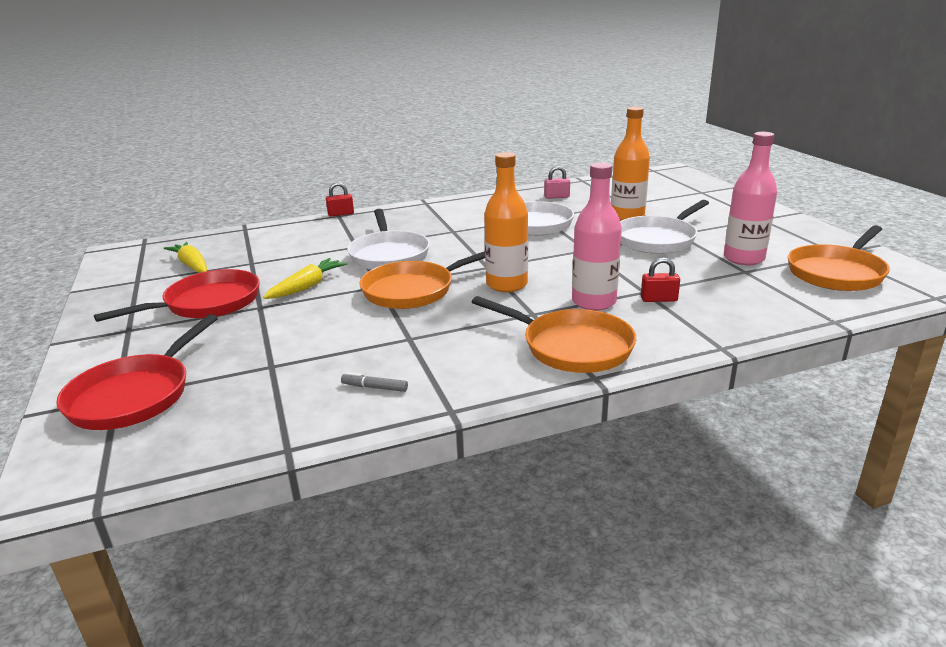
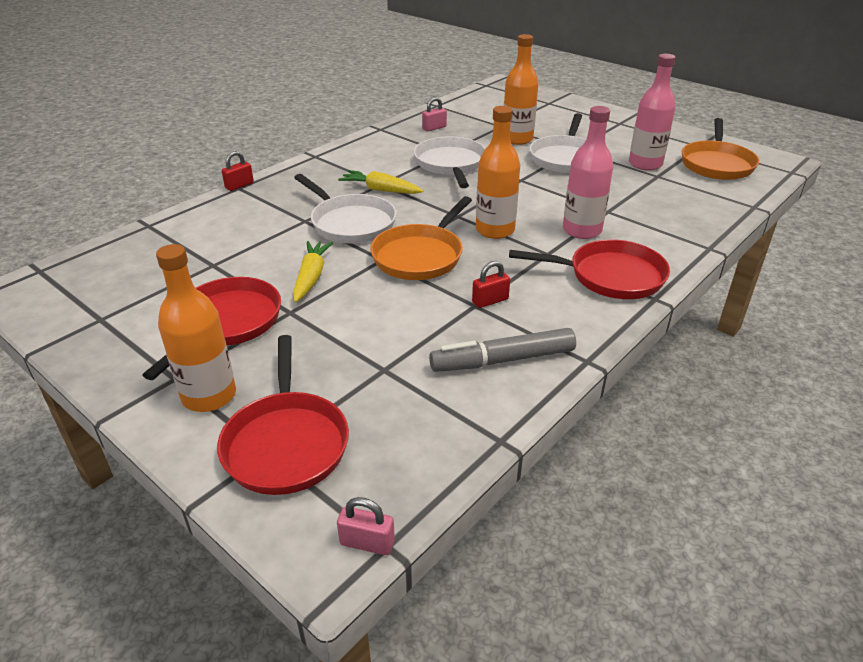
camera: 30 degrees left, 10 degrees up
yellow carrot [164,242,207,273] -> yellow carrot moved to [338,170,423,194]
grey marker [341,372,408,392] -> grey marker [429,328,576,372], size x2.27
orange pan [472,296,636,373] -> red pan [509,240,670,299]
red padlock [641,257,680,302] -> red padlock moved to [472,261,510,308]
none -> orange bottle [156,244,236,412]
none -> pink padlock [337,497,395,555]

